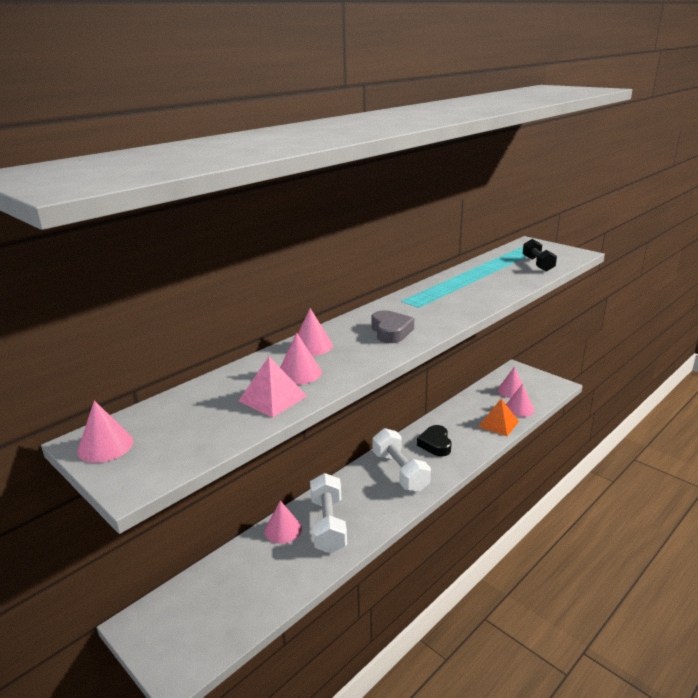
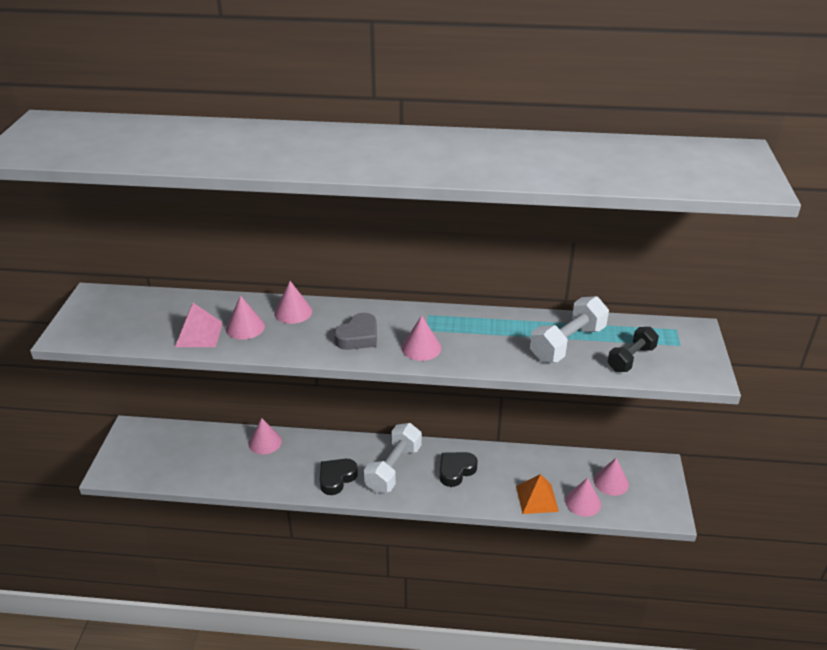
camera: 50 degrees right, 10 degrees up
pink cone [77,400,133,463] -> pink cone moved to [401,315,441,361]
white dumbbell [310,473,347,554] -> white dumbbell moved to [530,296,609,362]
none -> black heart [320,459,358,495]

